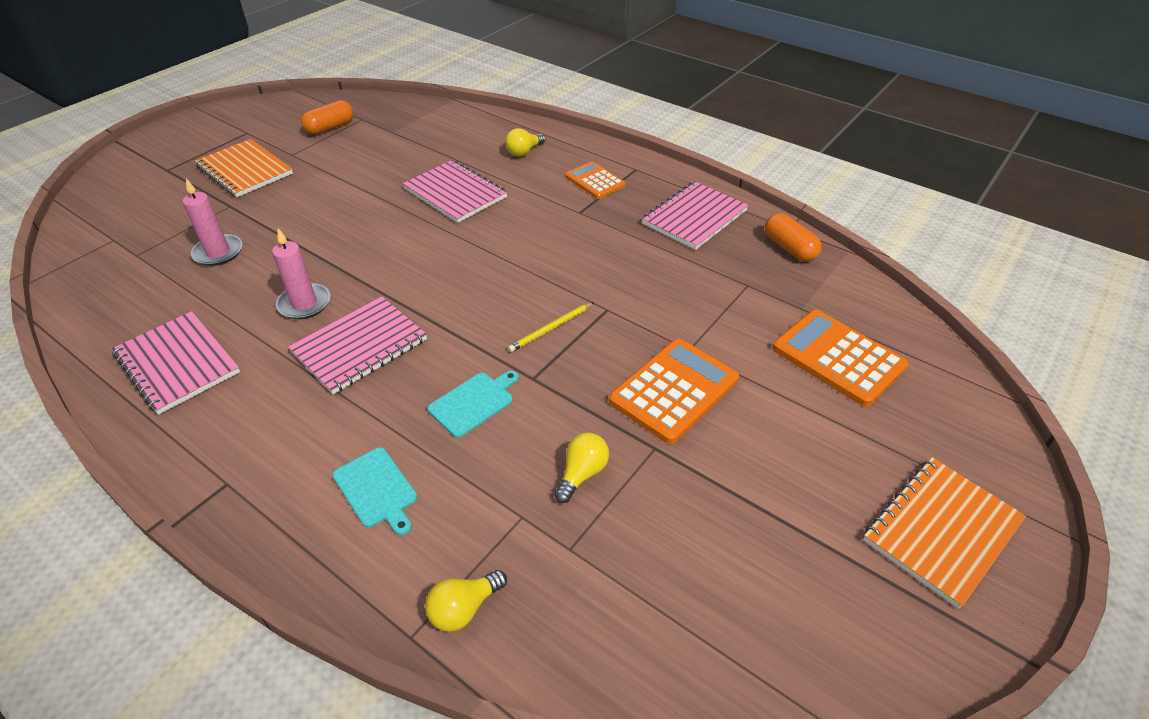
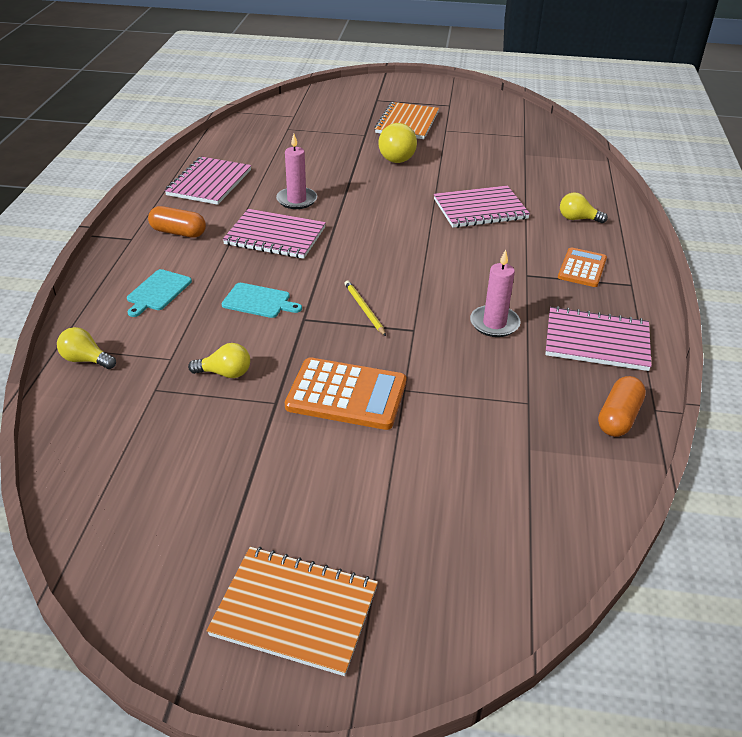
camera: 60 degrees right, 5 degrees down
pink candle [183,178,242,266] -> pink candle moved to [470,250,521,337]
orange capsule [301,100,354,135] -> orange capsule moved to [148,206,206,238]
pink notebook [403,160,507,223] -> pink notebook turned 60 degrees clockwise [434,186,530,228]
yellow pencil [508,302,594,352] -> yellow pencil turned 45 degrees clockwise [345,281,386,336]
orange calculator [772,310,908,407] -> none
none -> yellow light bulb [379,123,417,163]

